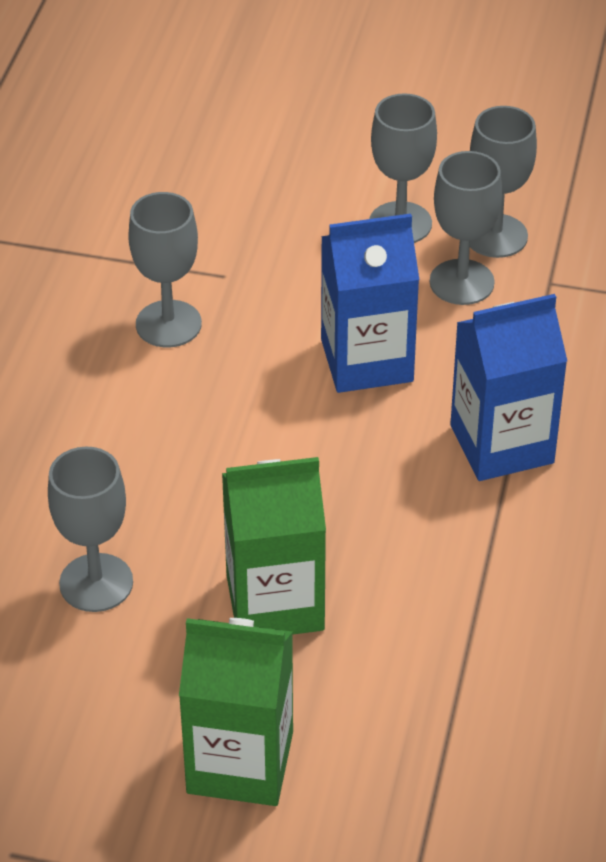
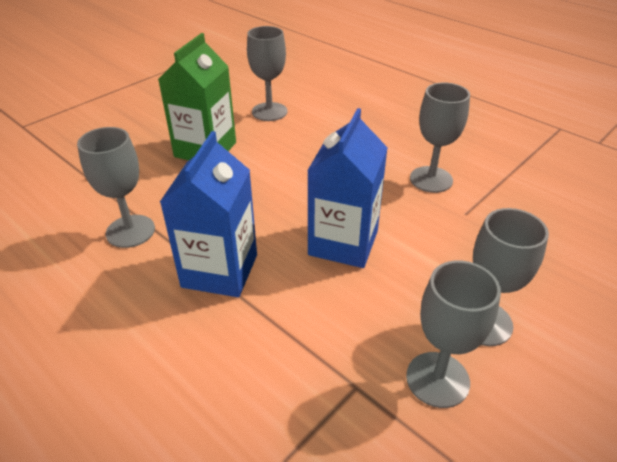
camera: 120 degrees right, 5 degrees down
green carton [179,618,293,806] -> none
grey goblet [430,151,502,305] -> grey goblet moved to [77,127,155,248]

